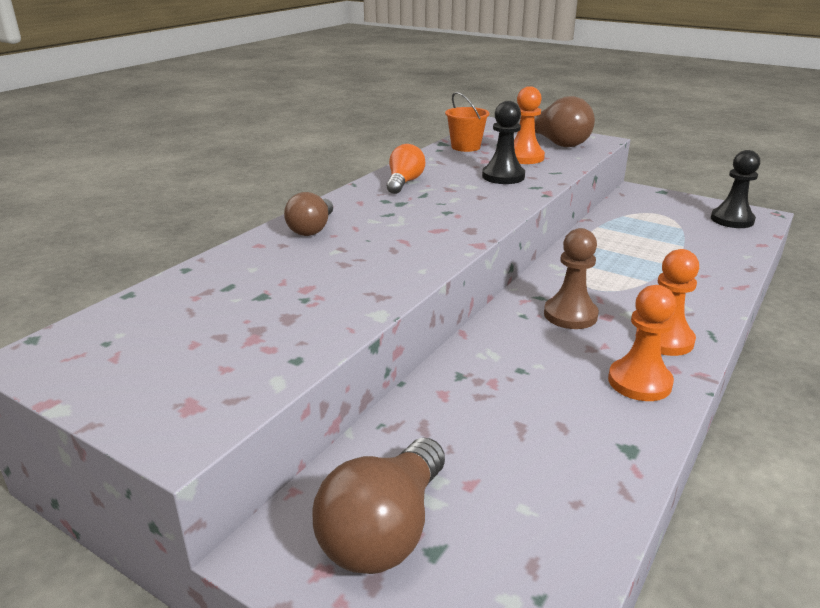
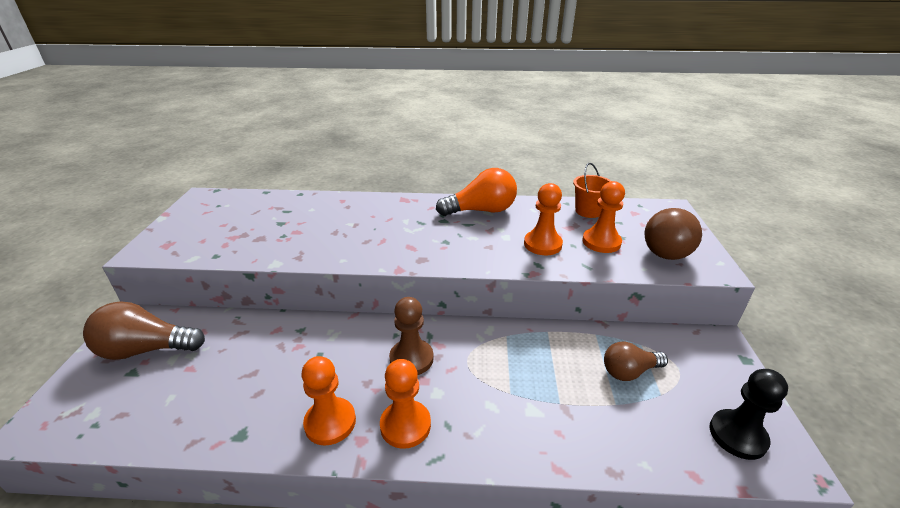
camera: 60 degrees right, 5 degrees up
brown light bulb [284,192,333,236] -> brown light bulb moved to [604,342,668,381]
orange light bulb [387,144,425,194] -> orange light bulb [436,168,517,216], size x1.55
black pawn [482,101,525,184] -> orange pawn [524,183,563,255]

